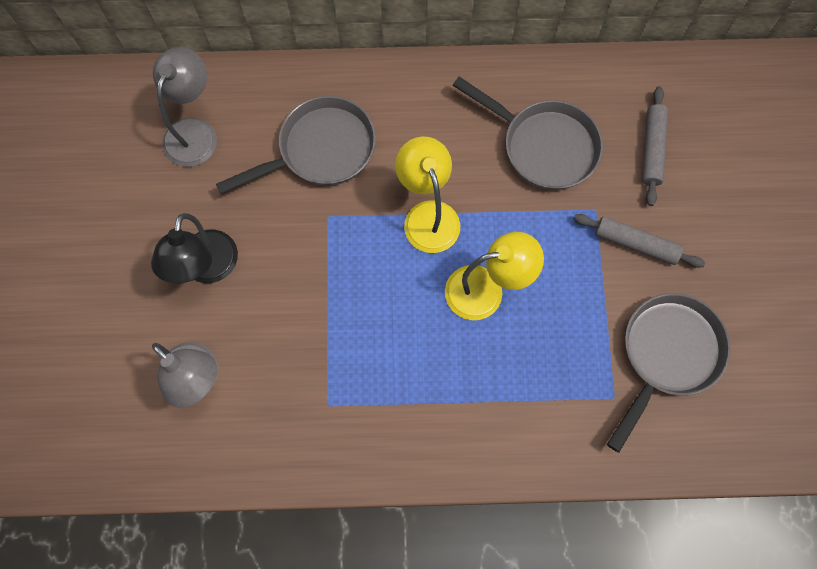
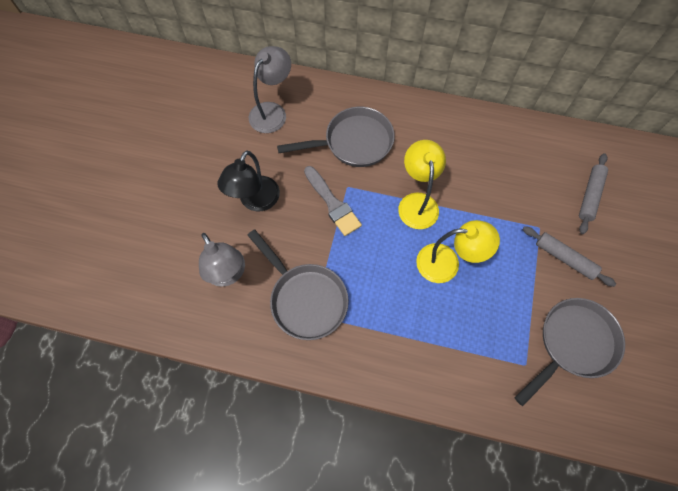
camera: 15 degrees right, 5 degrees down
grey pan [453,77,603,190] -> grey pan moved to [247,229,349,340]
none -> grey brush [304,166,362,236]

